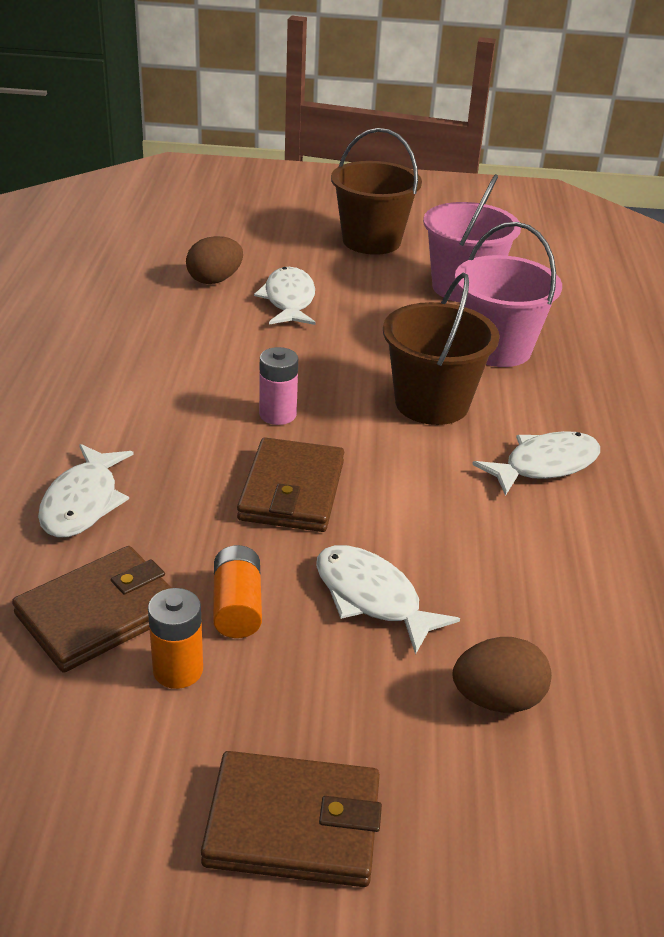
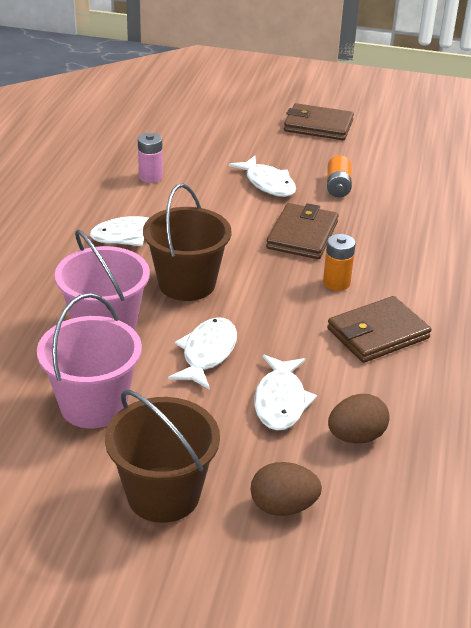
camera: 170 degrees left, 0 degrees up
brown wallet [12,546,171,673] -> brown wallet moved to [327,296,432,363]
white fish [38,444,134,538] -> white fish moved to [168,317,237,390]
orange battery [148,588,203,689] -> orange battery moved to [323,234,356,291]
pink battery [259,347,298,425] -> pink battery moved to [138,133,163,183]
brown egg [453,637,552,713] -> brown egg moved to [251,462,322,516]

